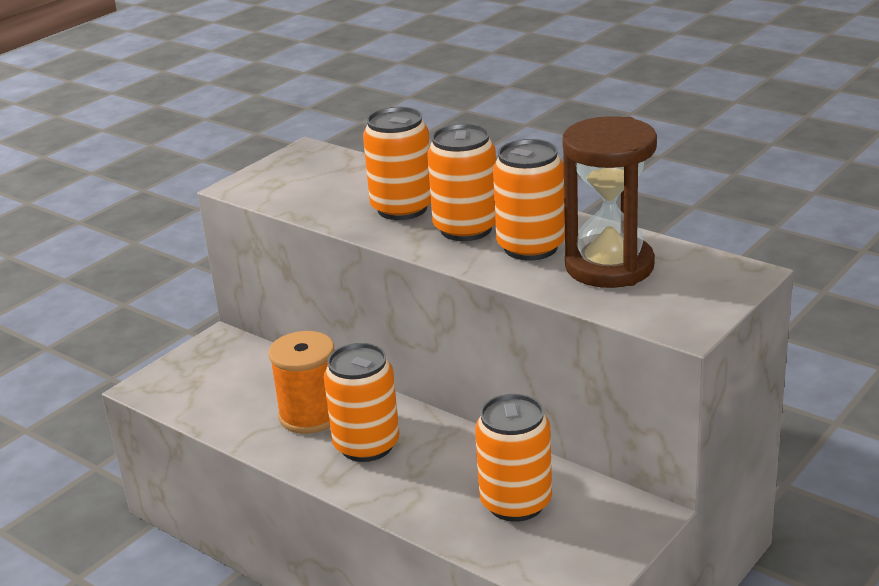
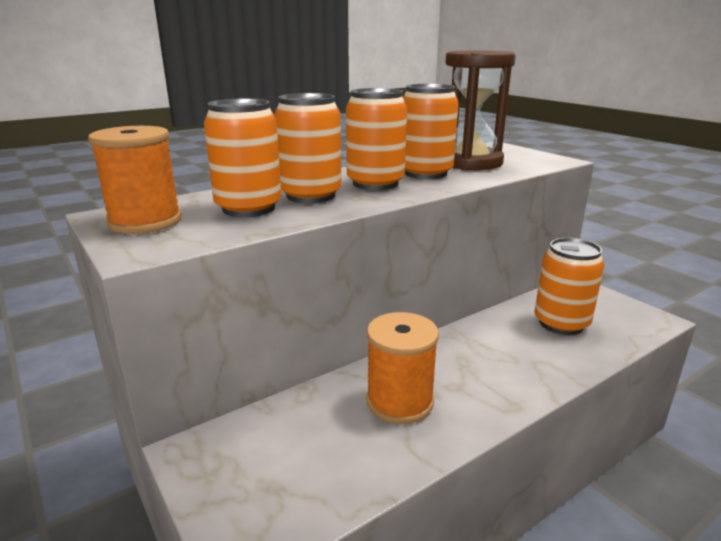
camera: 75 degrees left, 5 degrees down
orange can [324,343,399,462] -> orange can moved to [204,99,282,217]
none -> orange spool [88,126,182,234]

